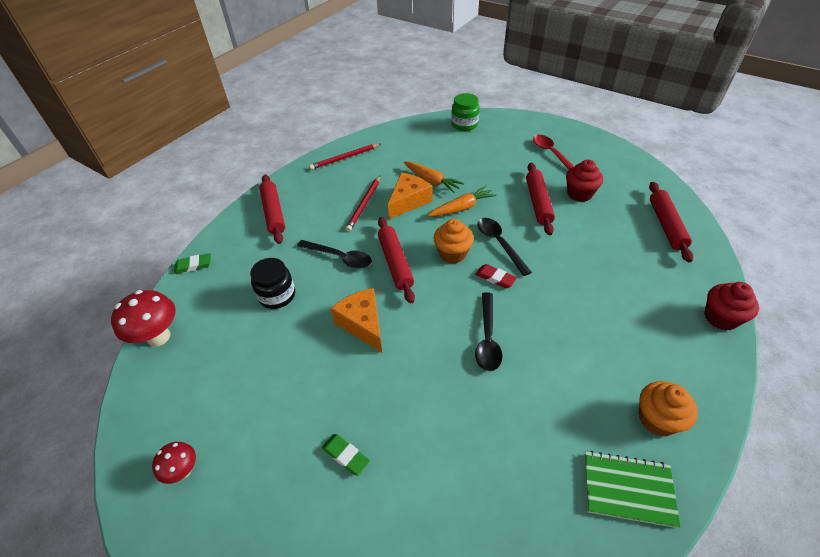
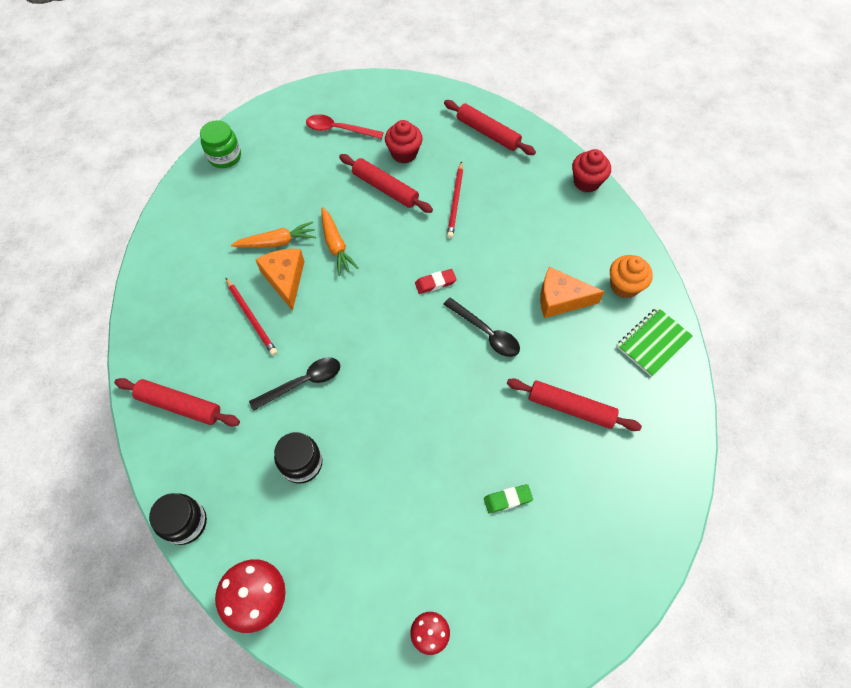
camera: 55 degrees left, 15 degrees up
green eraser [174,253,211,274] -> black jar [149,493,207,545]
red pencil [309,143,381,170] -> red pencil moved to [447,161,463,238]
orange cheese [331,288,382,353] -> orange cheese moved to [540,267,605,318]
red rolling pin [378,217,415,303] -> red rolling pin moved to [507,378,642,431]
orange carrot [428,186,497,217] -> orange carrot turned 150 degrees clockwise [322,207,359,276]
orange cupcake [434,219,474,264] -> none
black spoon [478,218,532,276] -> none

